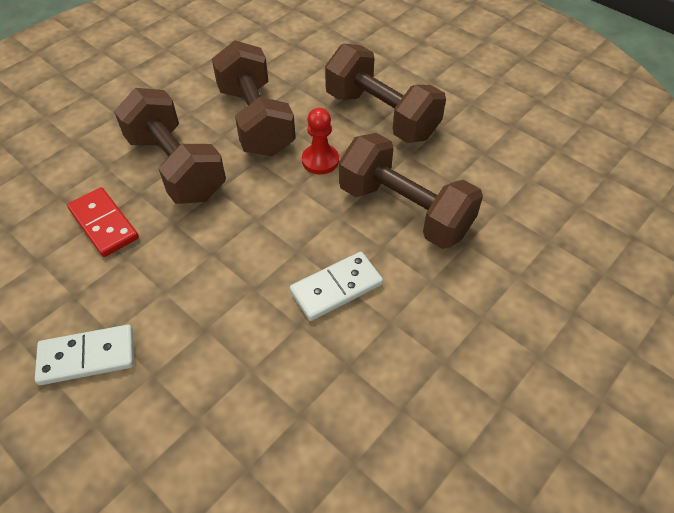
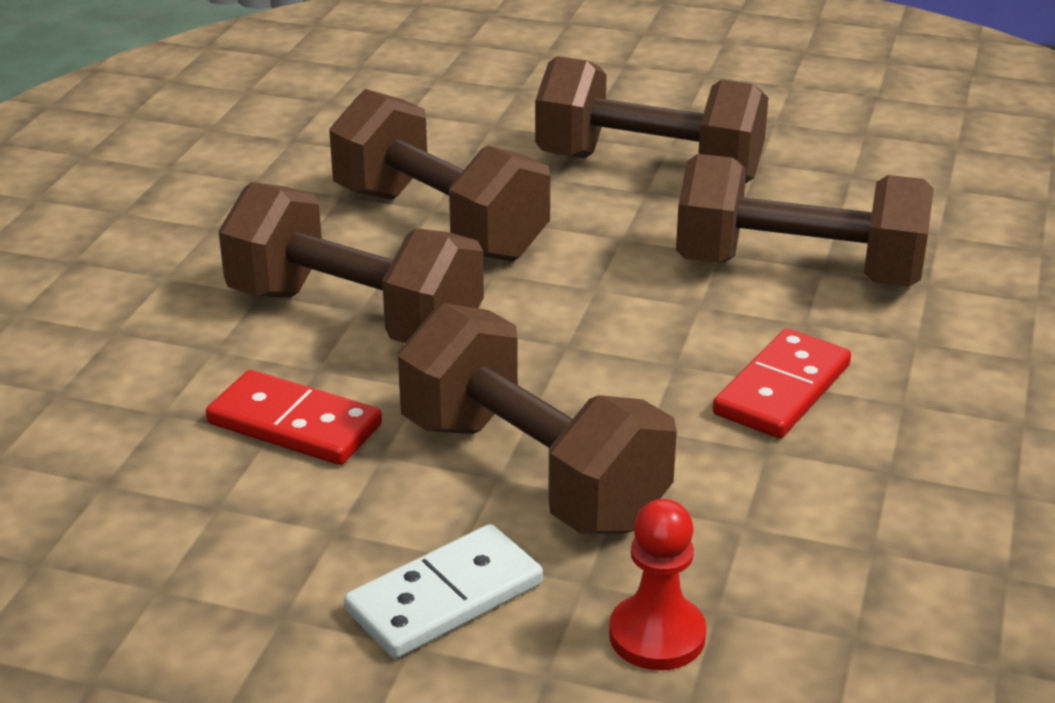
camera: 25 degrees left, 20 degrees down
white domino [290,252,383,321] -> red domino [713,329,851,438]
red pawn [302,108,339,174] -> red pawn moved to [609,499,706,670]
none -> brown dumbbell [398,303,677,534]

